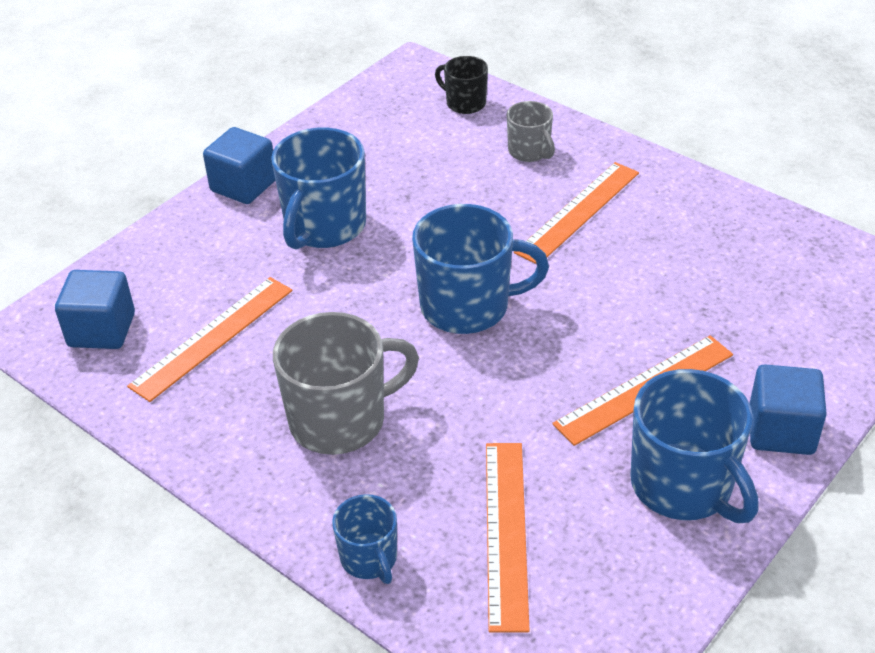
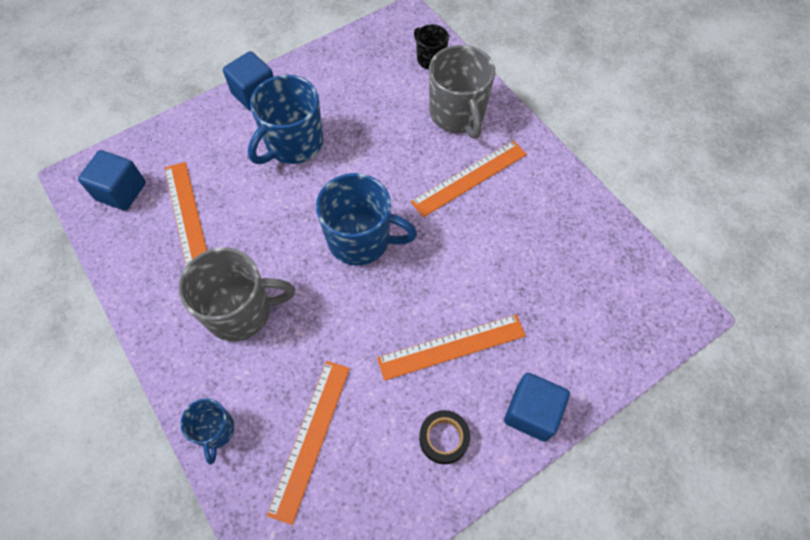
camera: 15 degrees right, 20 degrees up
orange ruler [127,277,293,402] -> orange ruler turned 75 degrees counterclockwise [164,162,207,266]
grey mug [507,101,555,162] -> grey mug [429,45,495,139], size x1.84
blue mug [630,369,759,523] -> black tape [419,410,470,464]

